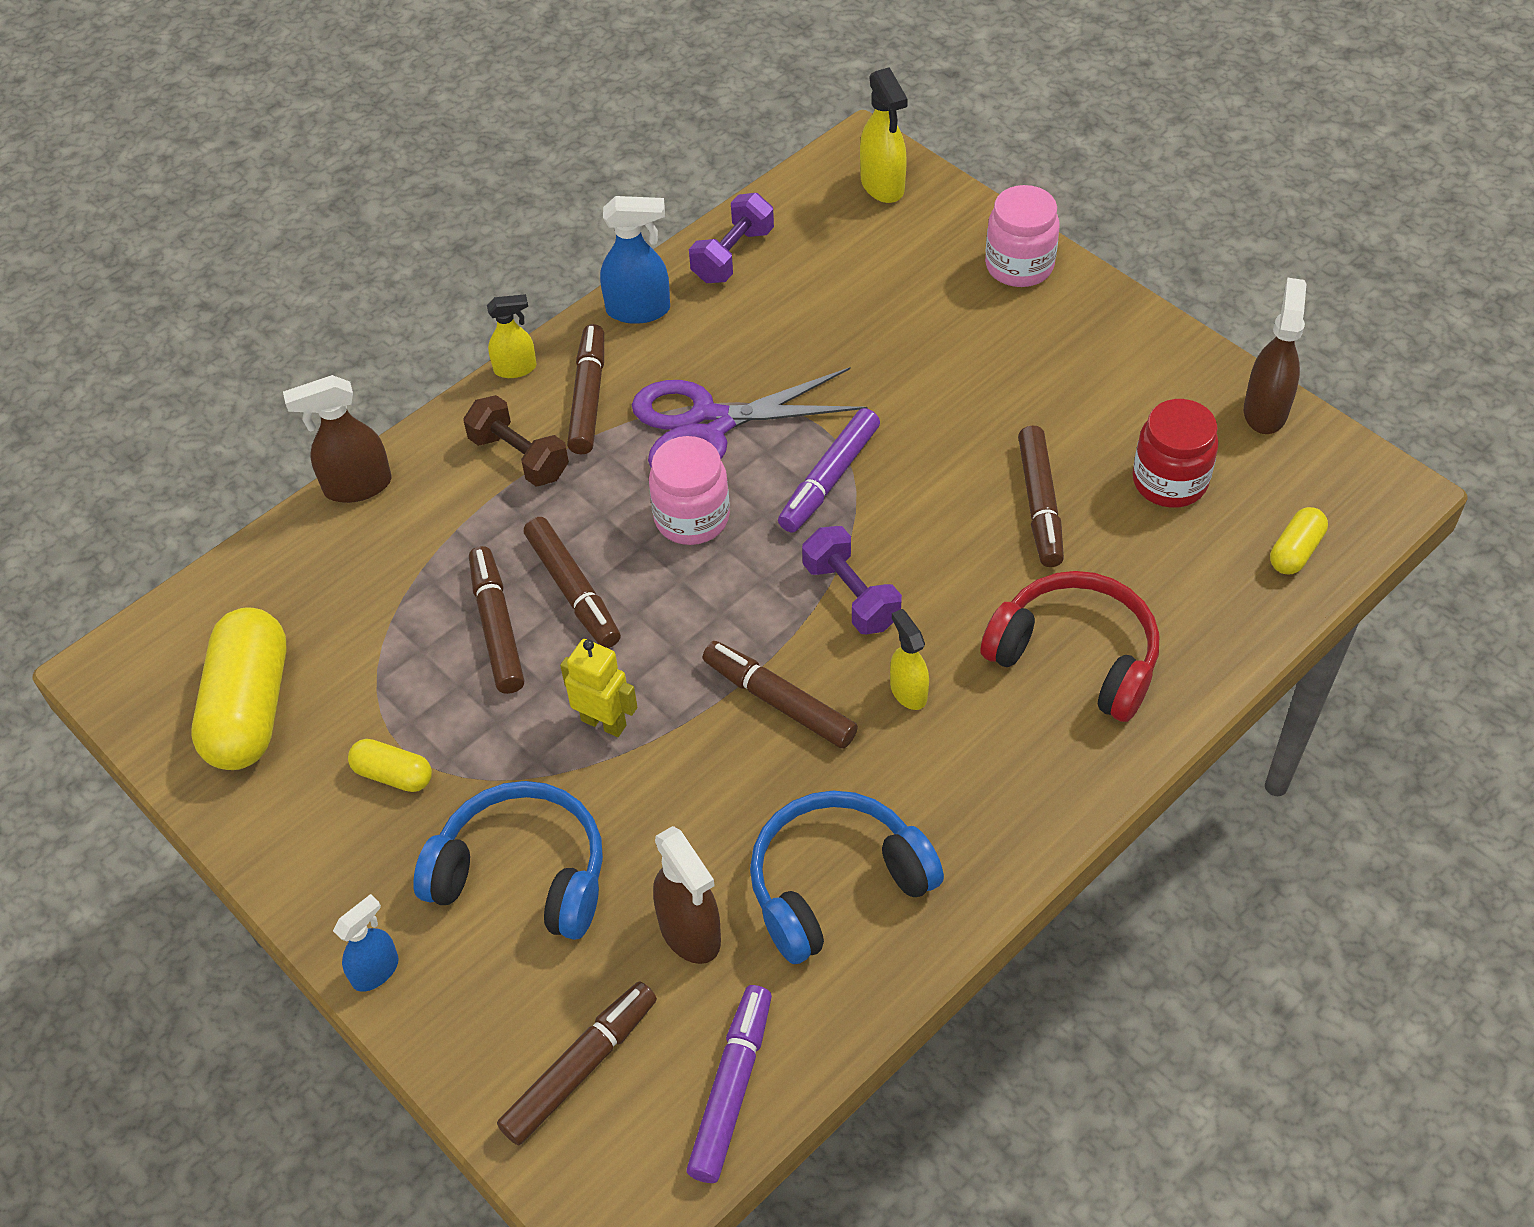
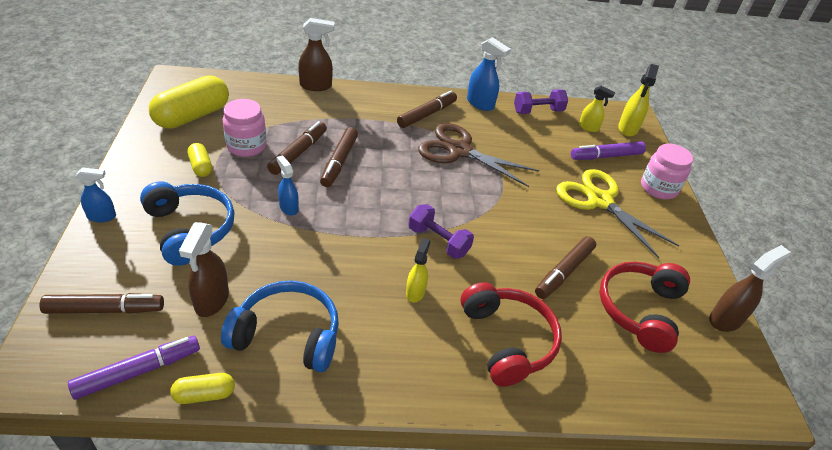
camera: 35 degrees right, 10 degrees down
brown spray bottle [283,375,391,503] -> brown spray bottle turned 150 degrees clockwise [298,18,334,91]
brown dumbbell [463,395,569,487] -> none
yellow spray bottle [487,294,536,378] -> yellow spray bottle moved to [579,86,615,132]
yellow robot [560,639,637,737] -> blue spray bottle [277,155,299,216]
purple scissors [632,367,867,468] -> brown scissors [418,123,539,187]
pink jar [649,436,730,545] -> pink jar moved to [223,99,267,157]
brown marker [703,641,858,749] -> none
purple marker [778,408,880,532] -> purple marker moved to [571,141,646,160]
purple dumbbell [802,526,902,634] -> purple dumbbell turned 60 degrees counterclockwise [408,204,474,259]
red jar [1133,399,1219,508] -> red headphones [599,261,690,353]
yellow capsule [1270,507,1328,575] -> yellow capsule moved to [170,373,235,404]
none -> yellow scissors [556,169,679,258]

